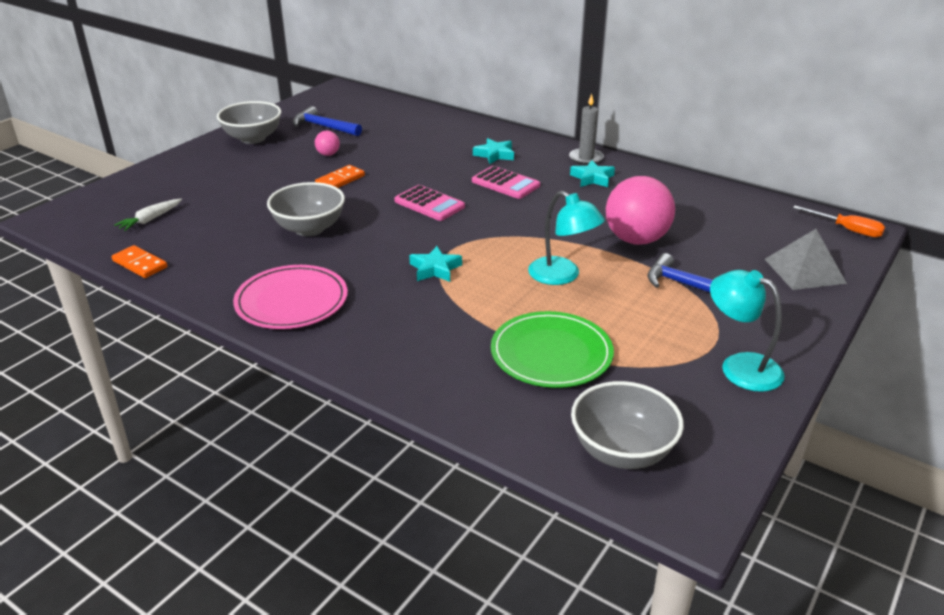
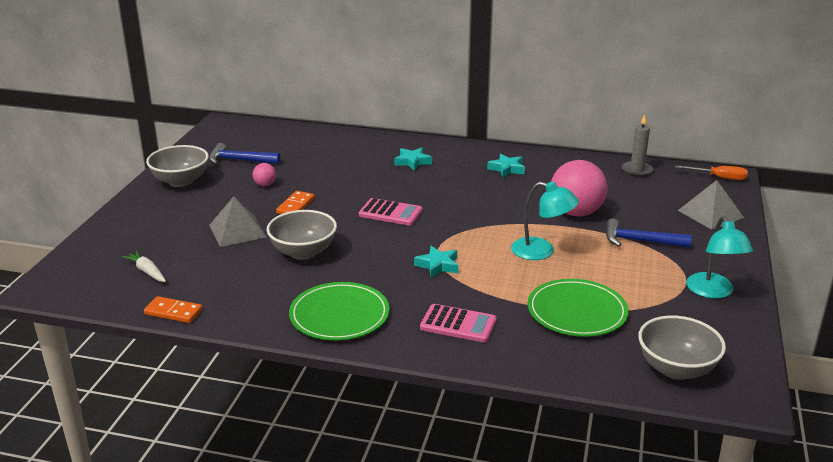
camera: 20 degrees left, 5 degrees down
white carrot [114,199,182,231] -> white carrot turned 120 degrees clockwise [122,250,166,282]
pink plate [233,265,348,329] -> green plate [289,282,390,340]
pink calculator [472,166,540,199] -> pink calculator moved to [420,304,497,343]
grey candle [569,94,604,165] -> grey candle moved to [622,114,653,177]
turquoise lamp [710,270,785,392] -> turquoise lamp turned 120 degrees counterclockwise [686,216,753,298]
none -> grey pyramid [209,196,267,247]

